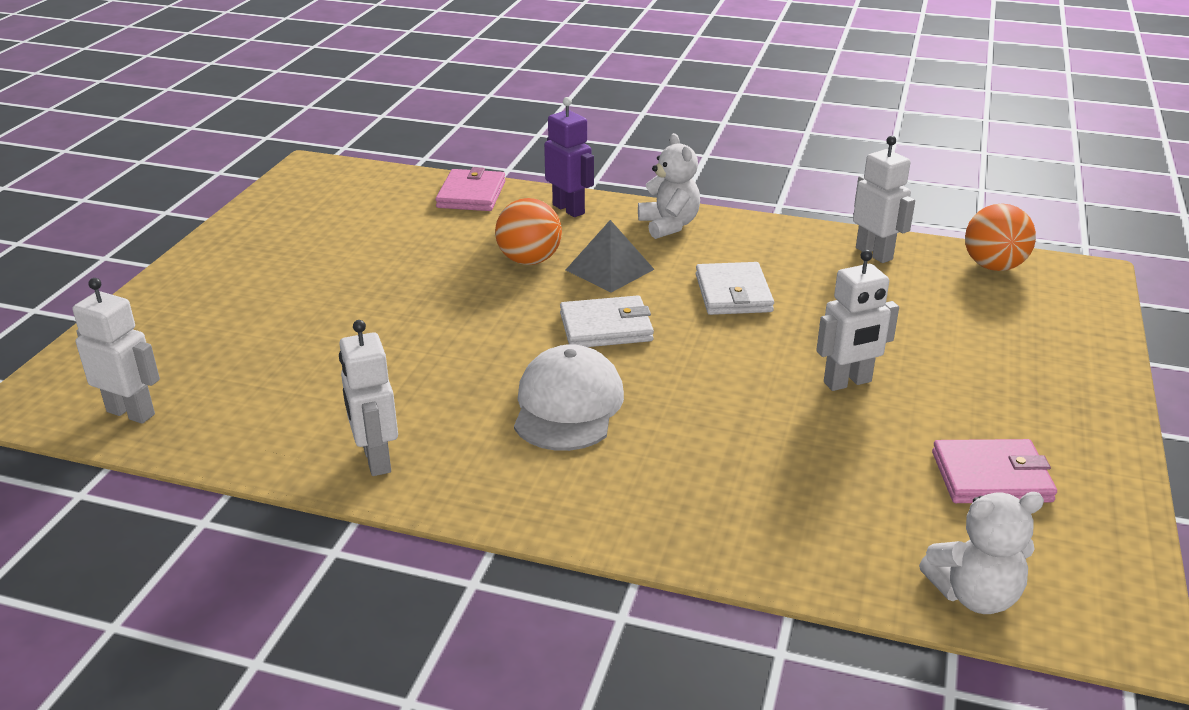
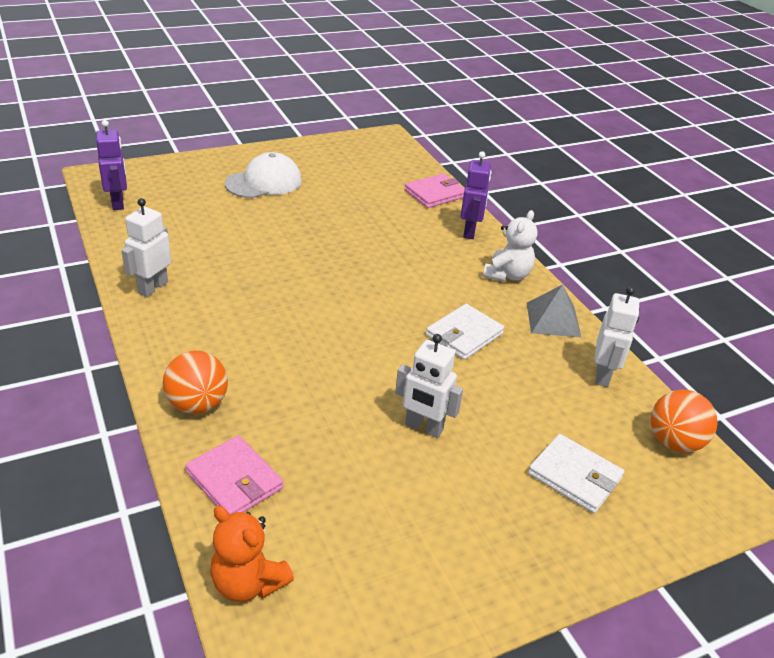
camera: 45 degrees right, 5 degrees up
white robot [72,278,160,424] -> purple robot [96,120,127,210]
orange ball [495,198,562,265] -> orange ball moved to [163,351,228,414]
white cap [514,344,624,451] -> white cap moved to [225,152,302,198]
white wallet [560,295,654,347] -> white wallet moved to [528,434,624,513]
grey pyramid [566,220,655,293] -> grey pyramid moved to [527,284,582,338]
white teddy bear [919,492,1044,614] -> orange teddy bear [211,506,294,602]
pink wallet [932,439,1057,503] -> pink wallet moved to [185,436,283,514]

